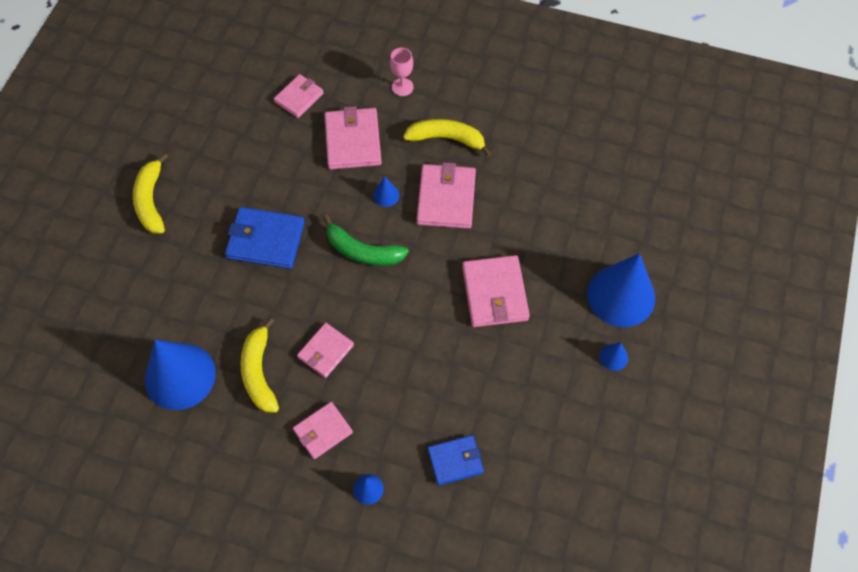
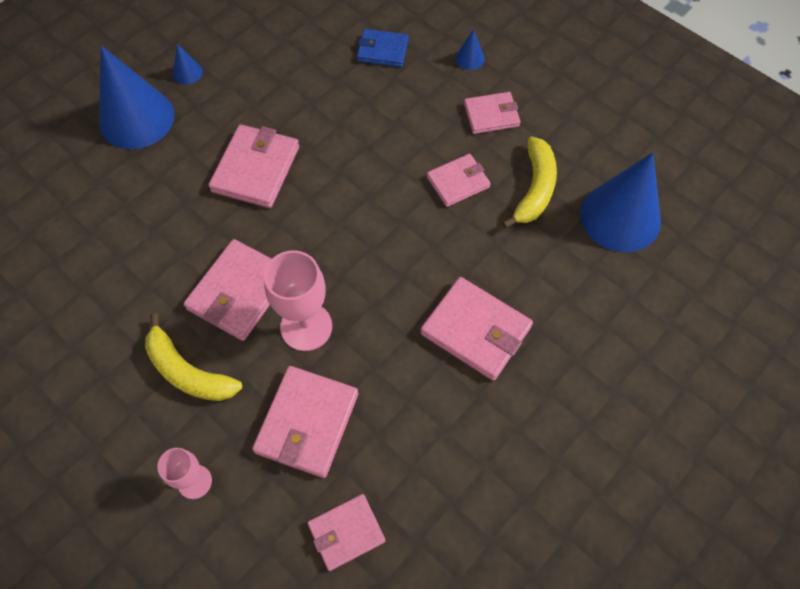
camera: 155 degrees left, 0 degrees up
yellow banana [133,153,168,233] -> none
blue wallet [225,207,305,269] -> pink wallet [420,277,533,381]
green banana [323,215,409,266] -> none
blue cone [373,177,400,207] -> pink goblet [264,250,332,351]

